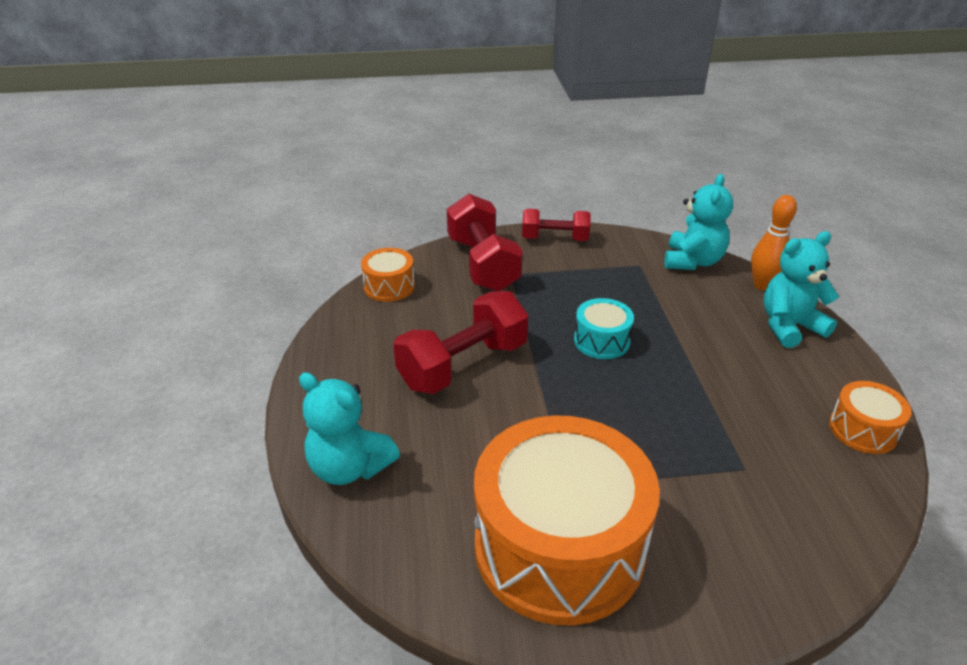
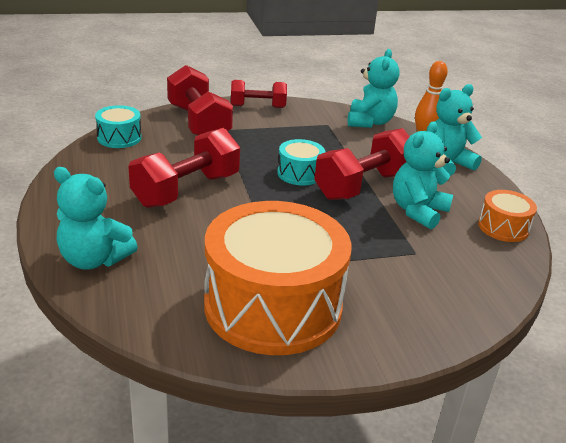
camera: 10 degrees left, 5 degrees down
orange drum [361,248,415,302] -> turquoise drum [95,105,142,148]
none -> red dumbbell [314,128,410,200]
none -> turquoise teddy bear [393,121,453,229]

